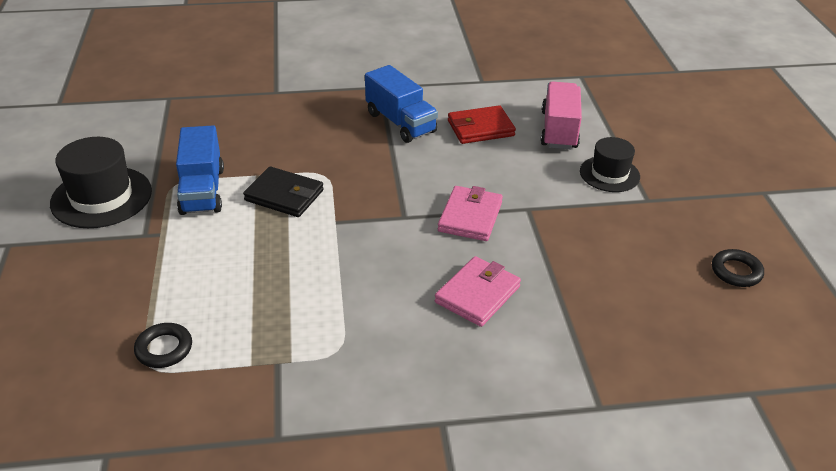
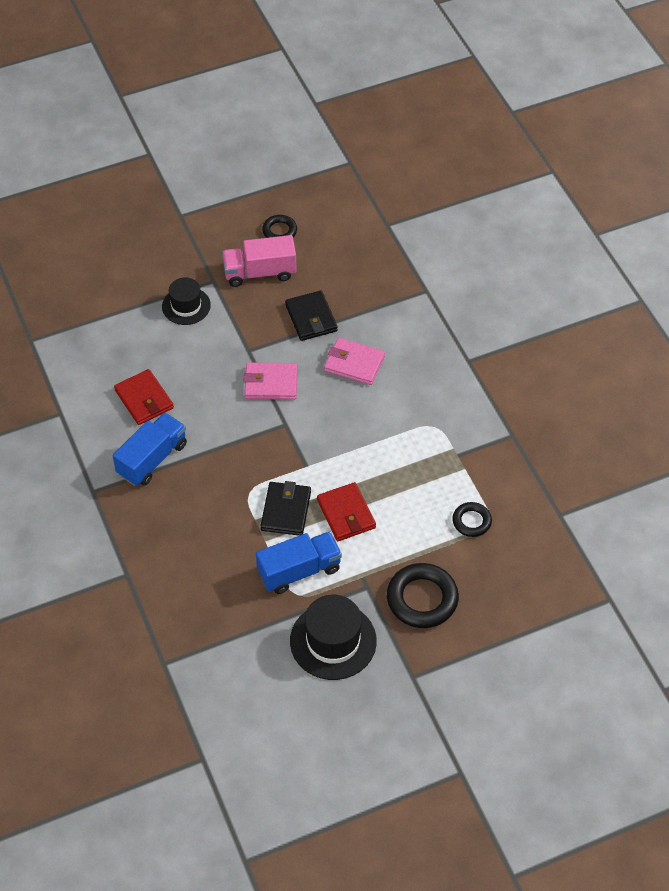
camera: 105 degrees left, 15 degrees up
pink truck [541,81,582,149] -> pink truck moved to [222,235,297,287]
none -> black wallet [285,290,338,341]
none -> red wallet [317,482,376,541]
none -> black ring [387,563,459,628]

